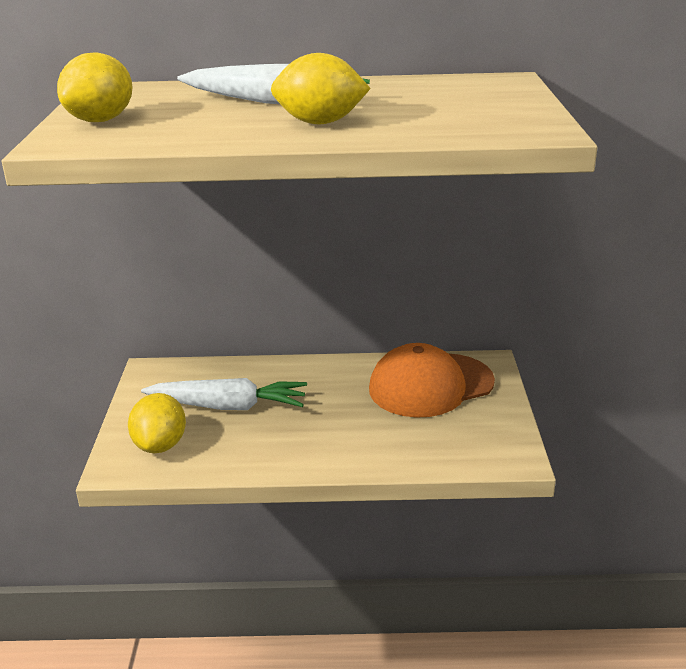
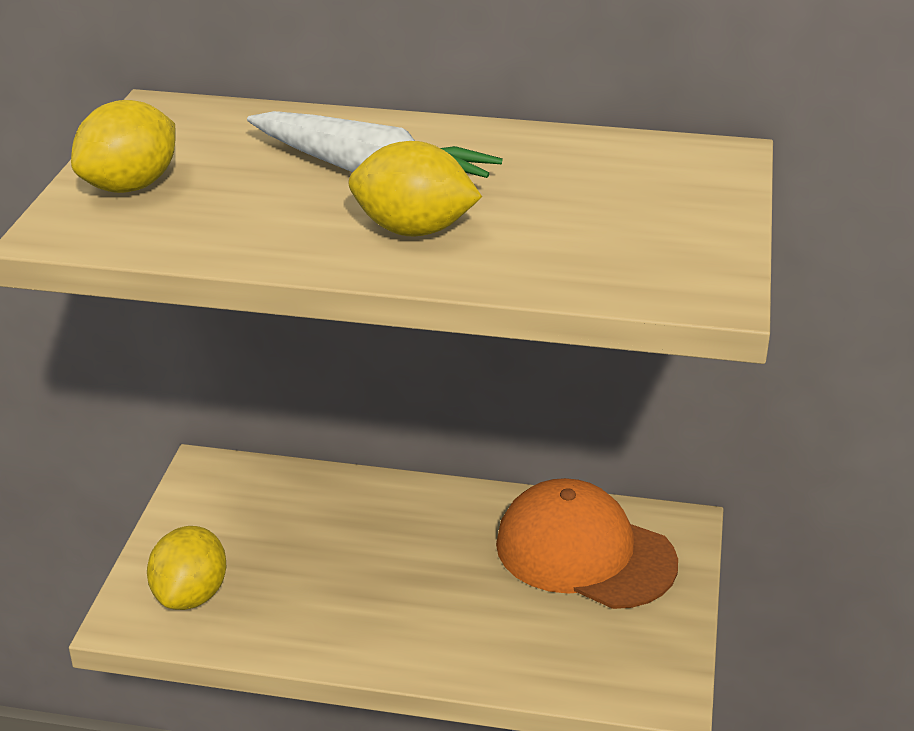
camera: 10 degrees right, 5 degrees up
white carrot [141,378,307,410] -> none
orange cap [369,343,495,418] -> orange cap turned 45 degrees clockwise [496,478,678,609]

